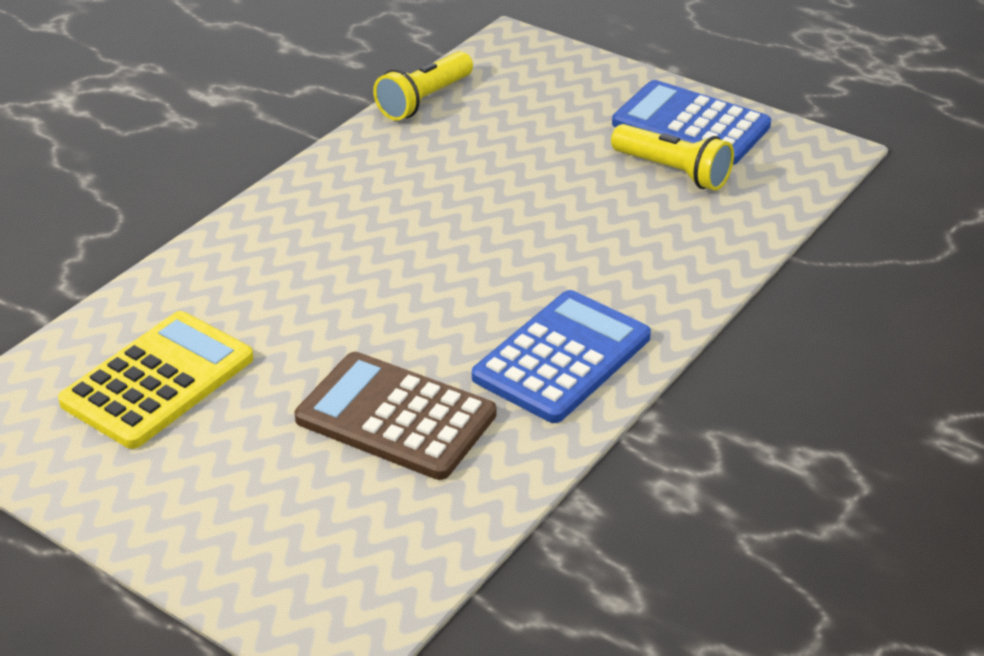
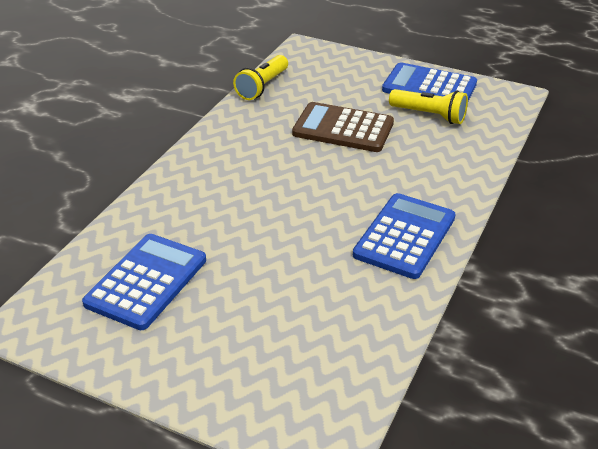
camera: 10 degrees left, 0 degrees up
yellow calculator [58,311,254,449] -> blue calculator [82,234,206,330]
brown calculator [295,352,496,480] -> brown calculator moved to [292,102,394,152]

